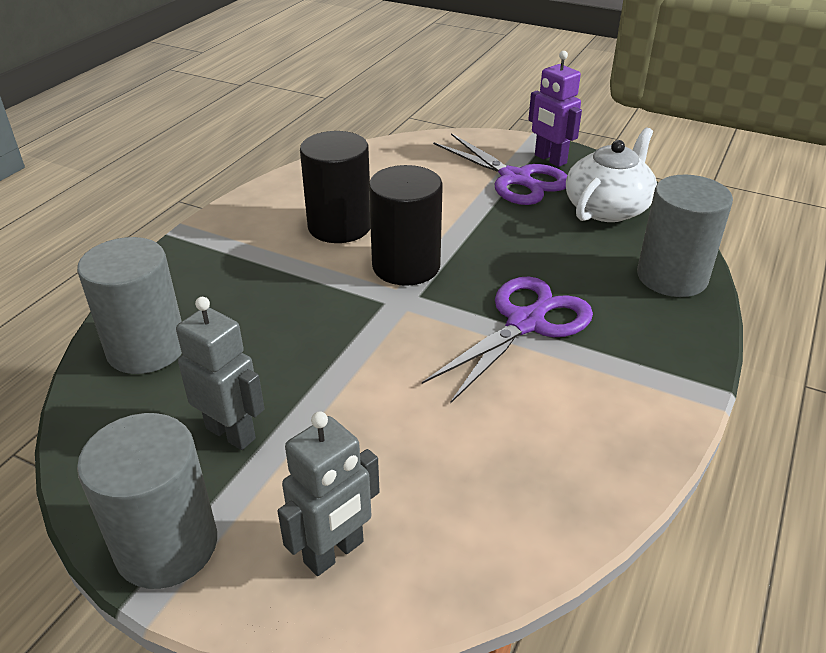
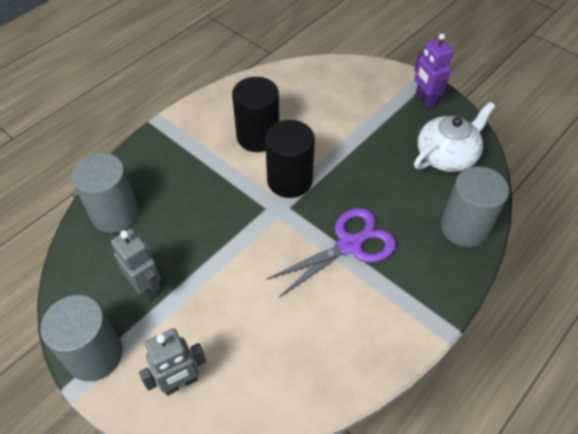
camera: 15 degrees right, 15 degrees up
purple scissors [433,133,567,205] -> none

